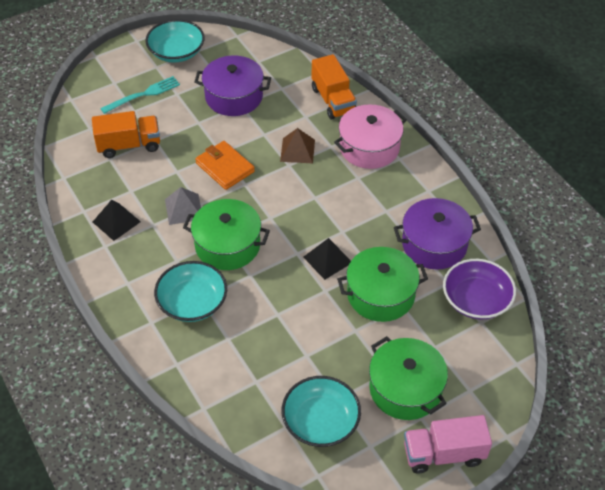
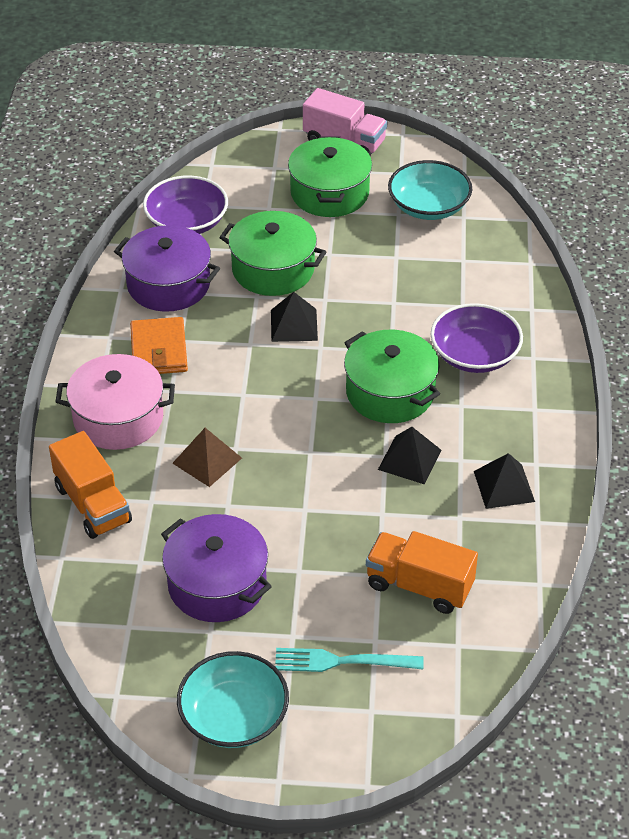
camera: 145 degrees left, 5 degrees down
turquoise bowl [154,261,227,322] -> purple bowl [430,303,523,373]
grey pyramid [165,187,201,225] -> black pyramid [378,427,442,484]
orange wallet [195,141,255,190] -> orange wallet moved to [130,317,188,374]
orange truck [312,54,357,120] -> orange truck turned 135 degrees clockwise [49,431,132,539]

